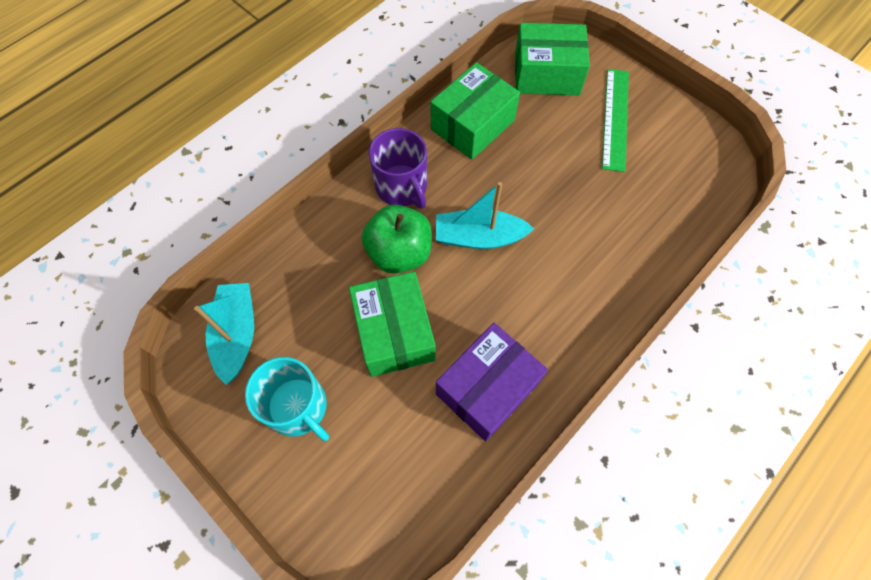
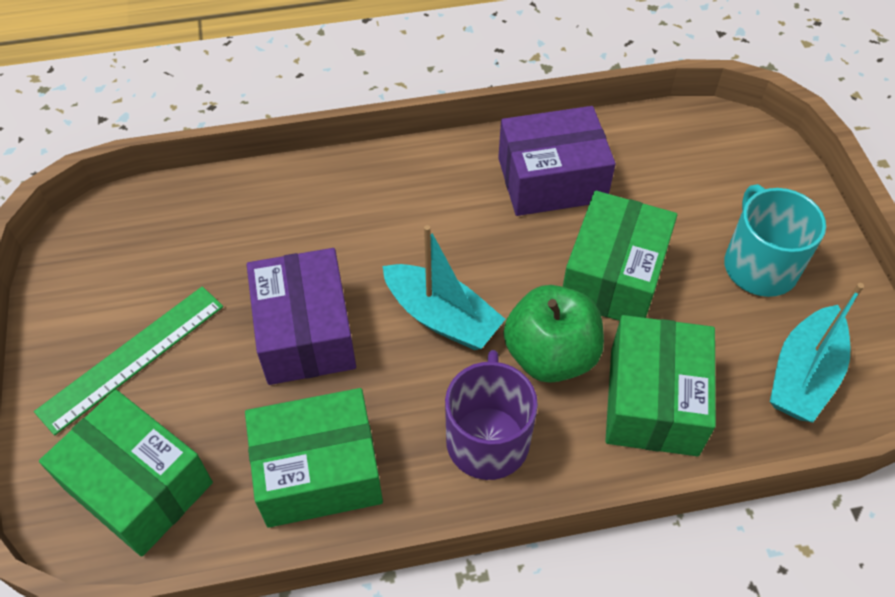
camera: 145 degrees left, 10 degrees down
none -> purple box [247,248,356,385]
none -> green box [605,315,716,456]

